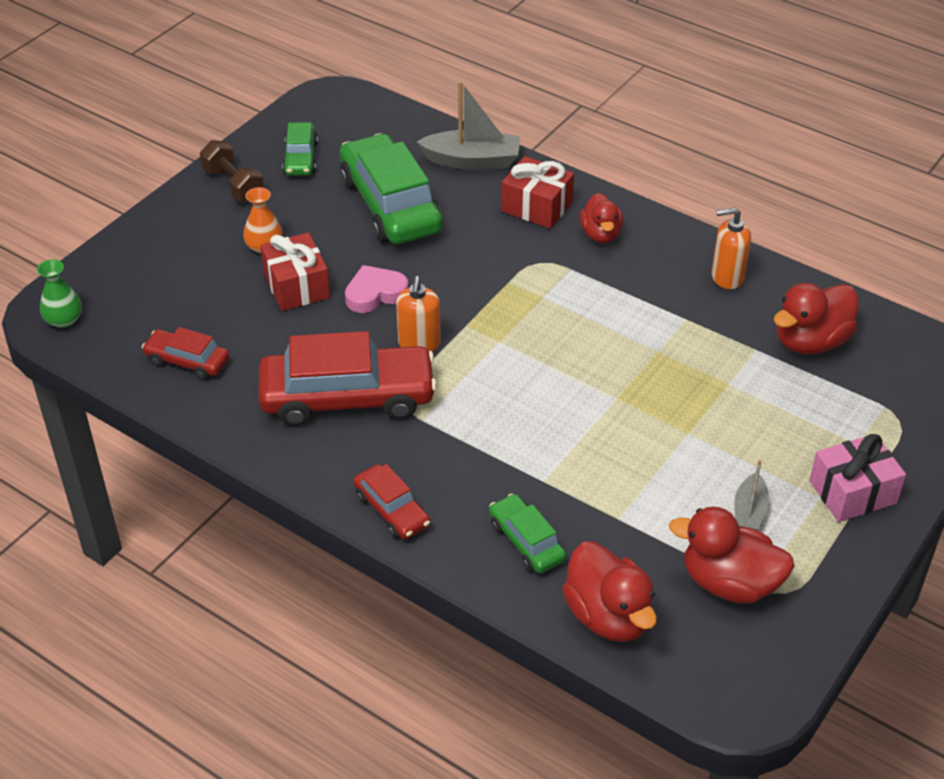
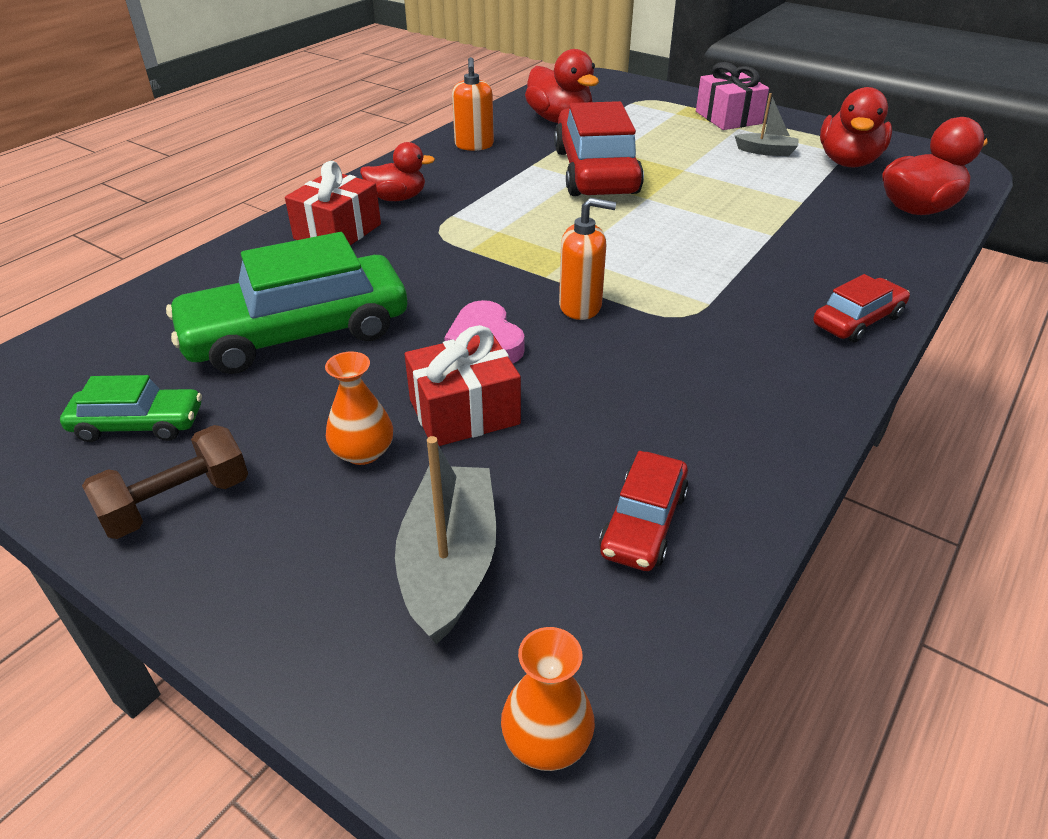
camera: 90 degrees left, 5 degrees down
green vase [37,259,82,328] -> orange vase [501,627,595,771]
red car [259,331,437,426] -> red car moved to [554,101,644,196]
grey boat [416,81,520,170] -> grey boat moved to [395,436,496,644]
green car [489,493,566,573] -> none

